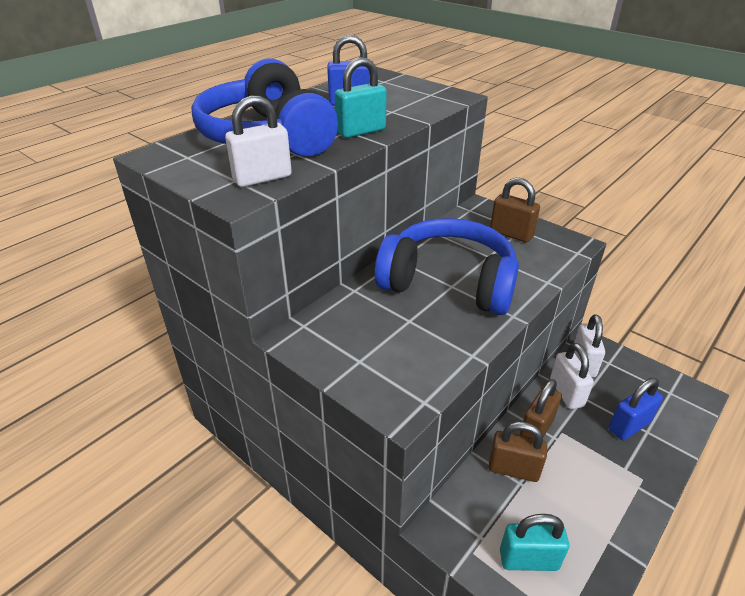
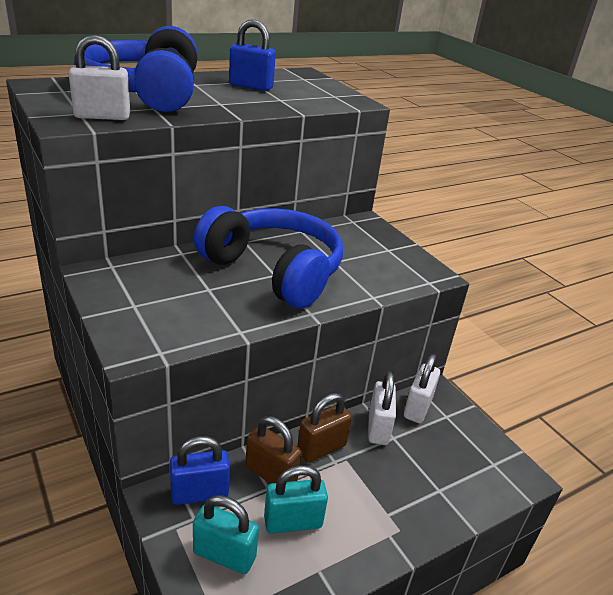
camera: 15 degrees right, 5 degrees down
turquoise padlock [335,57,387,138] -> turquoise padlock moved to [264,465,328,534]
brown padlock [490,178,540,242] -> none
blue padlock [609,378,663,440] -> blue padlock moved to [170,436,230,505]

